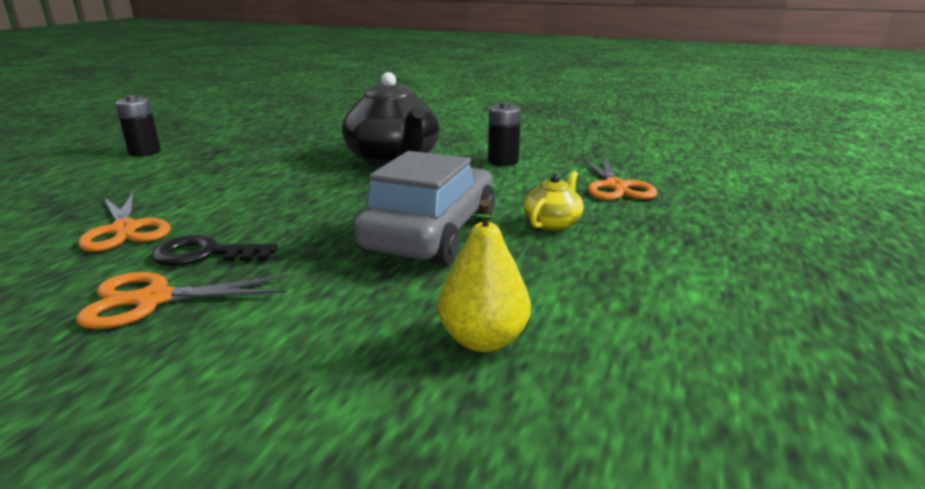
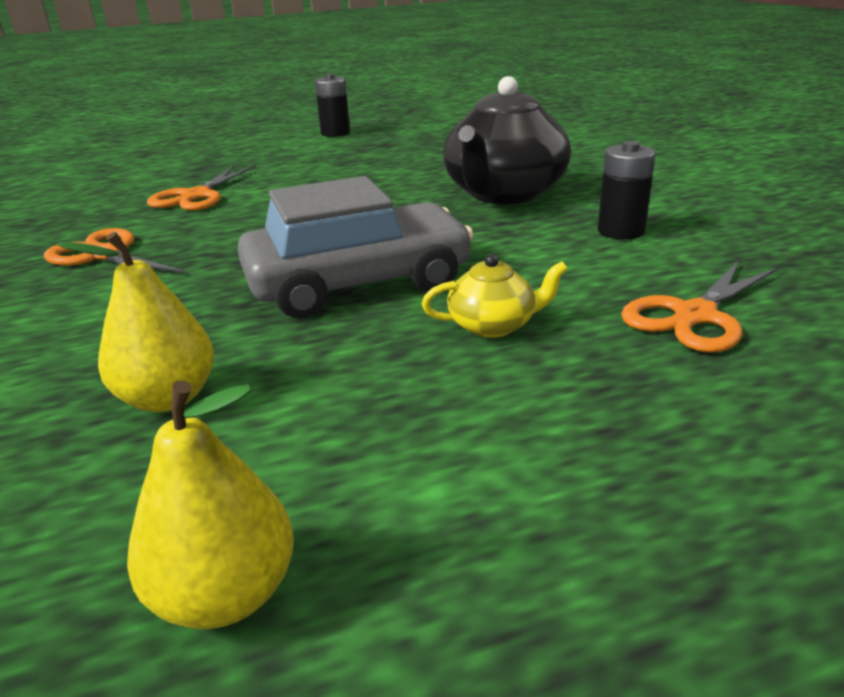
camera: 50 degrees right, 5 degrees up
black key [152,235,278,266] -> none
none -> yellow pear [127,381,294,629]

